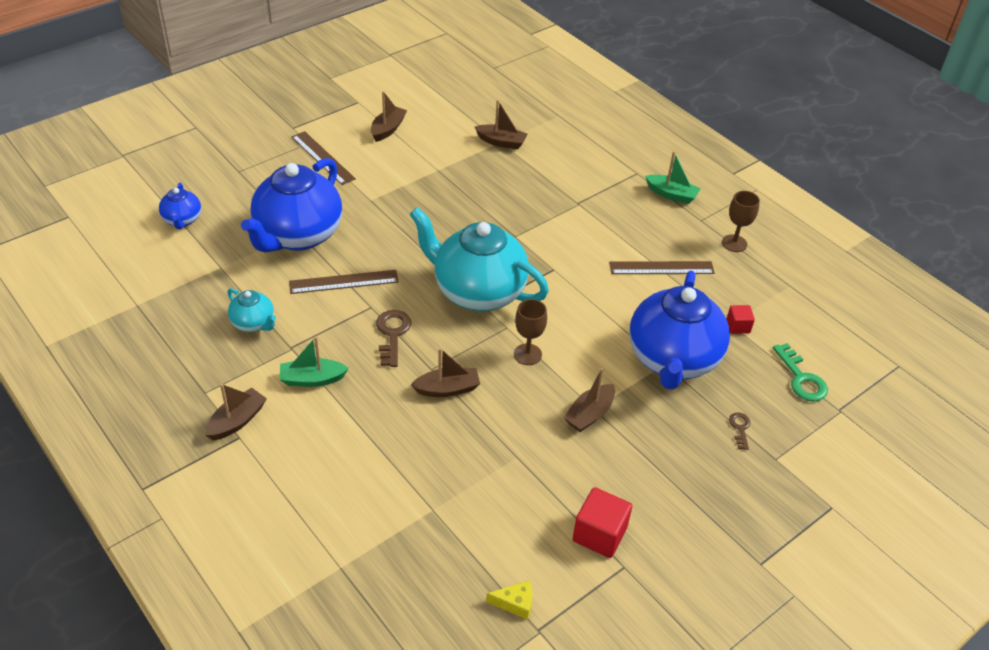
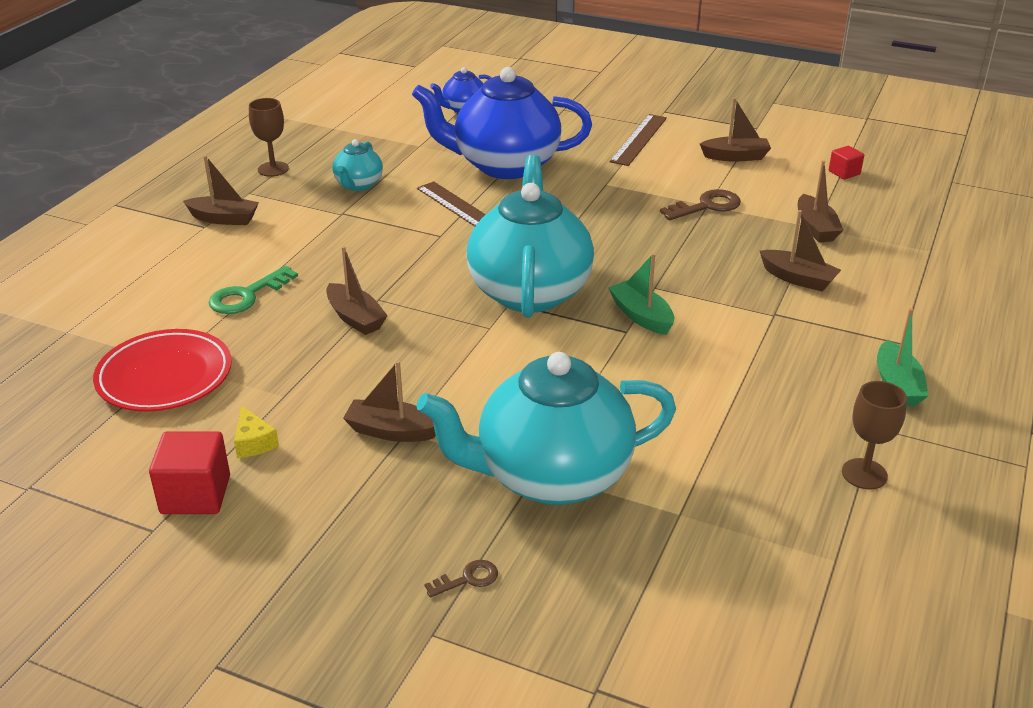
camera: 65 degrees right, 10 degrees down
green boat [280,336,349,387] -> green boat moved to [608,253,674,335]
brown key [376,310,411,367] -> brown key moved to [660,189,741,220]
yellow cheese [486,580,532,620] -> yellow cheese moved to [234,406,279,458]
brown goblet [514,299,547,365] -> brown goblet moved to [249,98,289,177]
brown ruler [609,261,715,274] -> none
blue teapot [629,271,730,390] -> turquoise teapot [417,352,676,505]
red cube [727,305,755,334] -> red cube moved to [829,146,864,180]
green key [773,343,828,402] -> green key moved to [208,266,298,314]
none -> red plate [93,329,232,412]
none -> brown boat [760,210,841,292]

